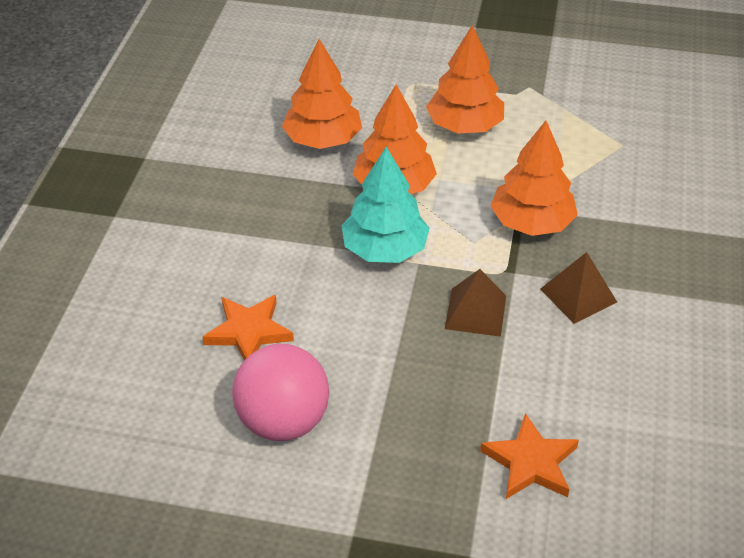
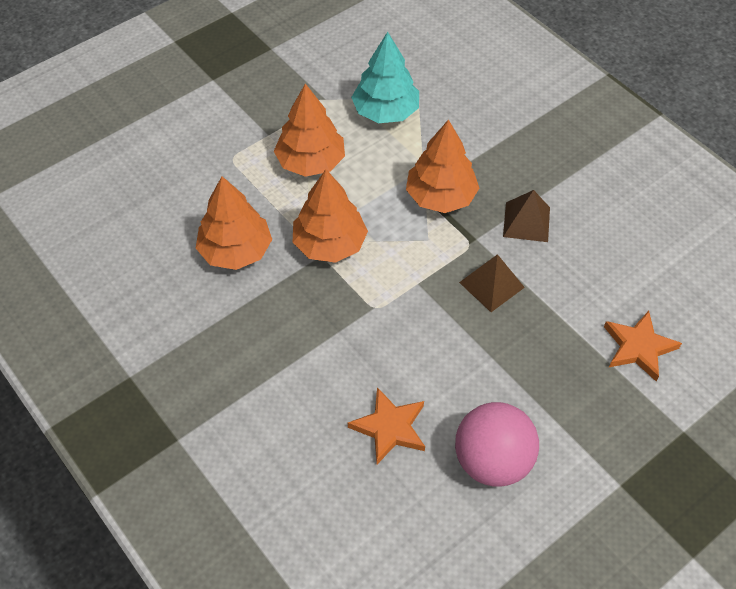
camera: 50 degrees left, 10 degrees up
turquoise tree [341,147,430,263] -> turquoise tree moved to [351,32,419,123]

